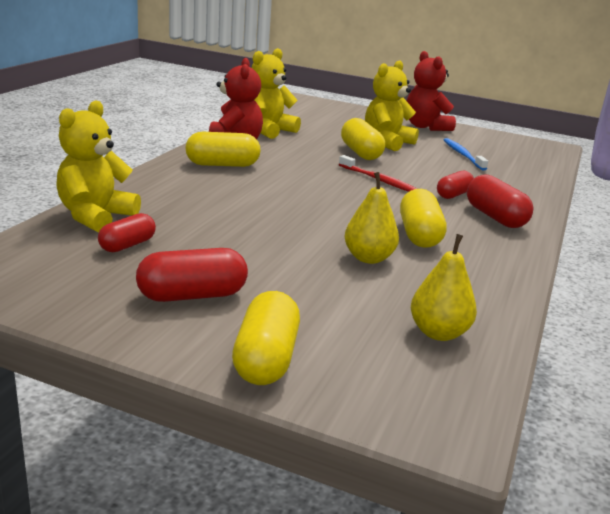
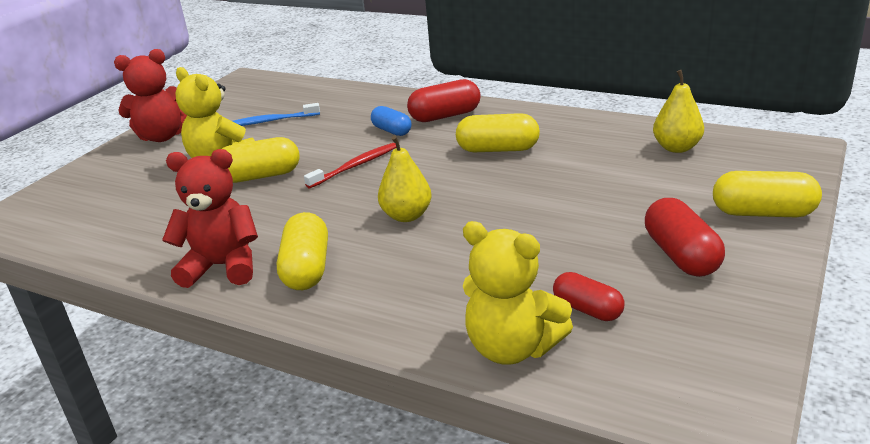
camera: 80 degrees left, 5 degrees up
yellow teddy bear [252,48,301,139] -> none
yellow pear [344,172,399,264] -> yellow pear moved to [378,136,432,222]
red capsule [437,171,474,199] -> blue capsule [371,106,411,136]

